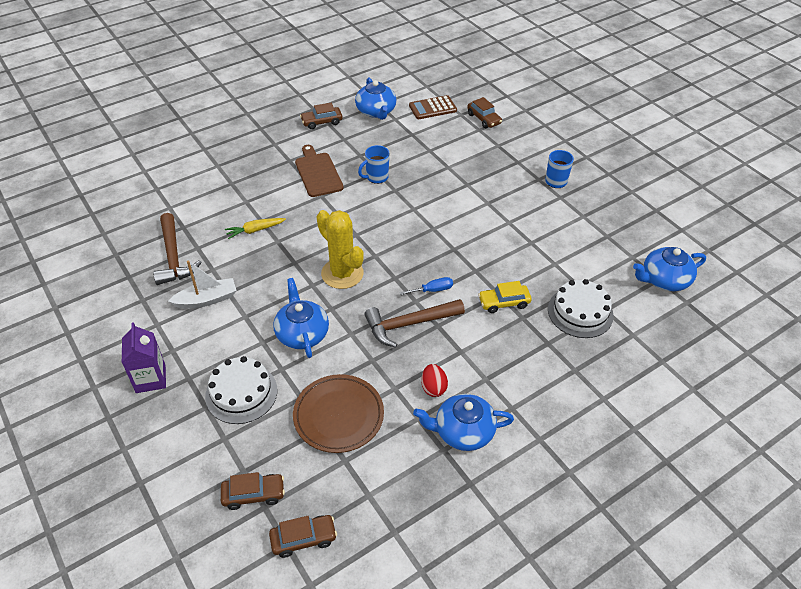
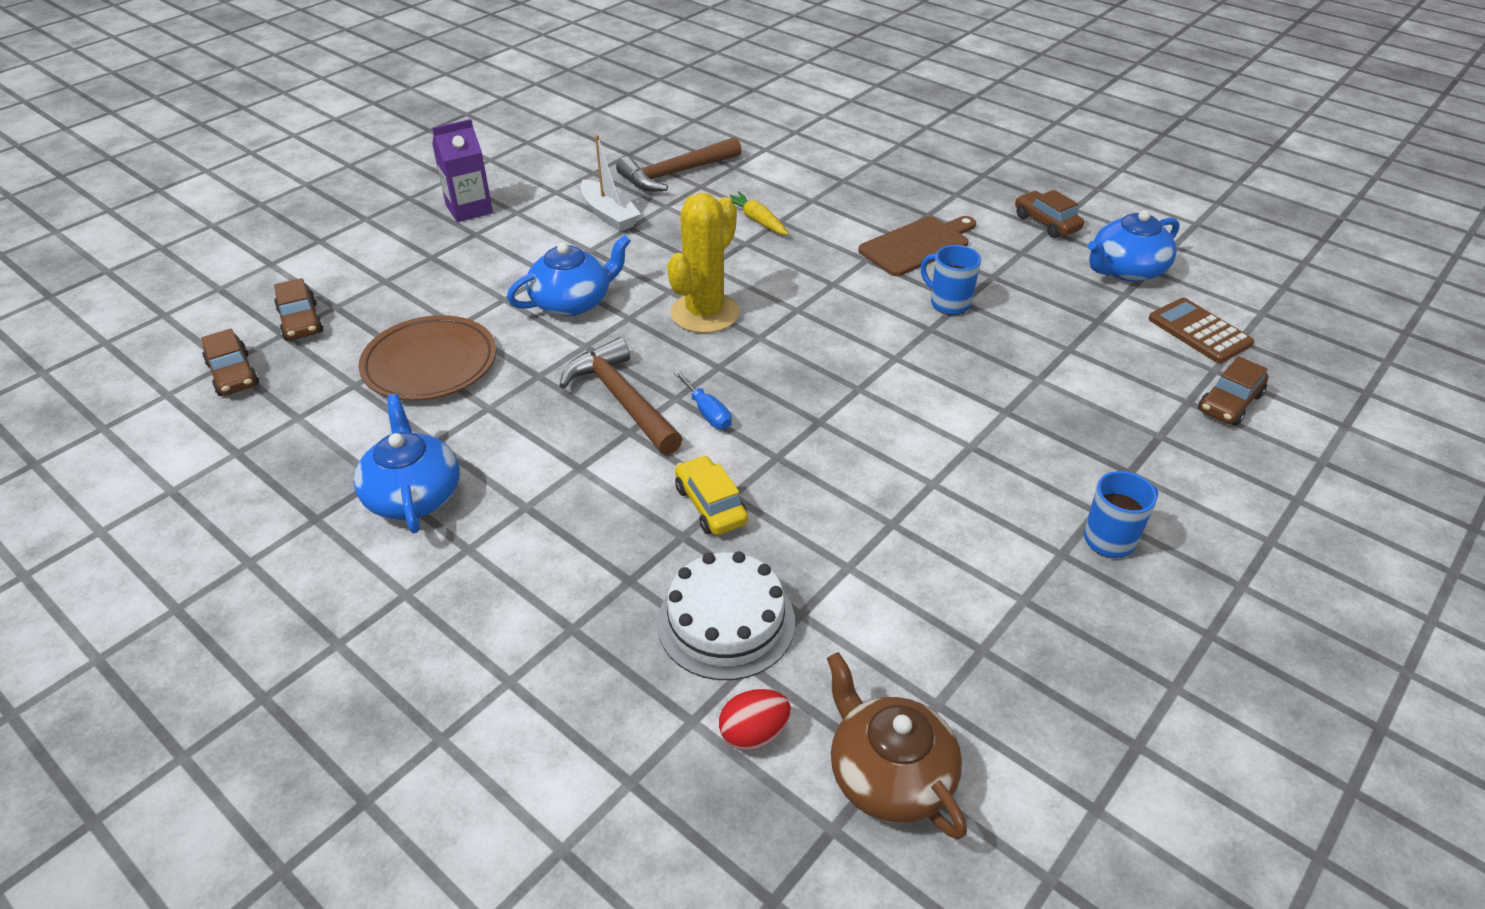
camera: 75 degrees right, 5 degrees down
white cake [205,356,277,424] -> none
red egg [421,364,448,397] -> red egg moved to [719,689,791,750]
blue teapot [633,247,706,291] -> brown teapot [827,652,967,839]

